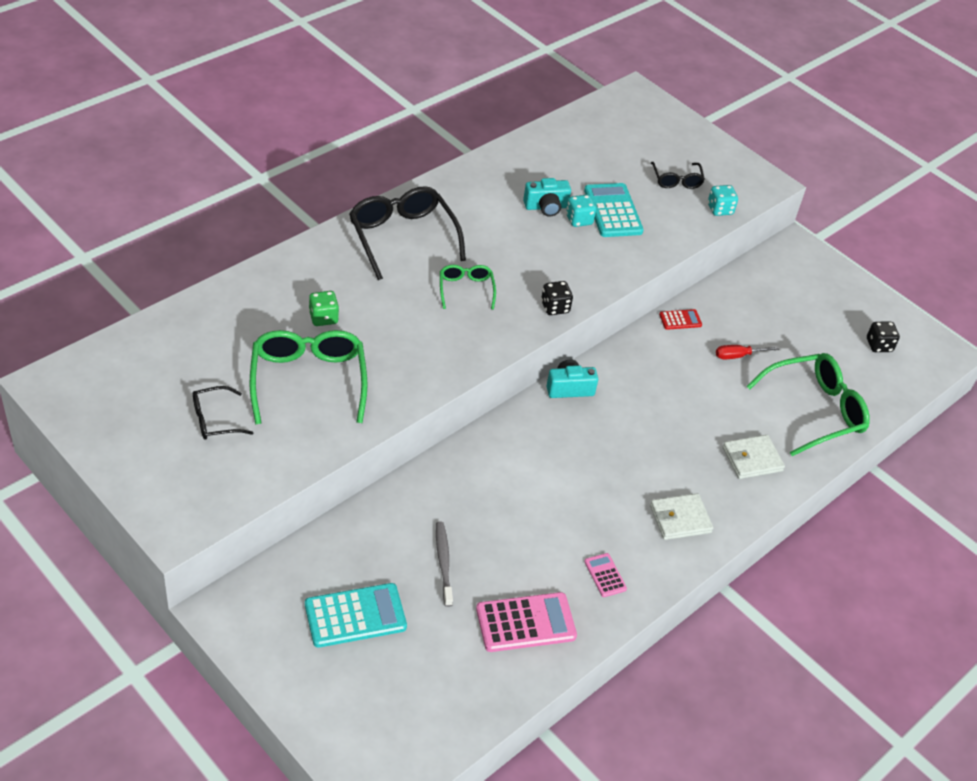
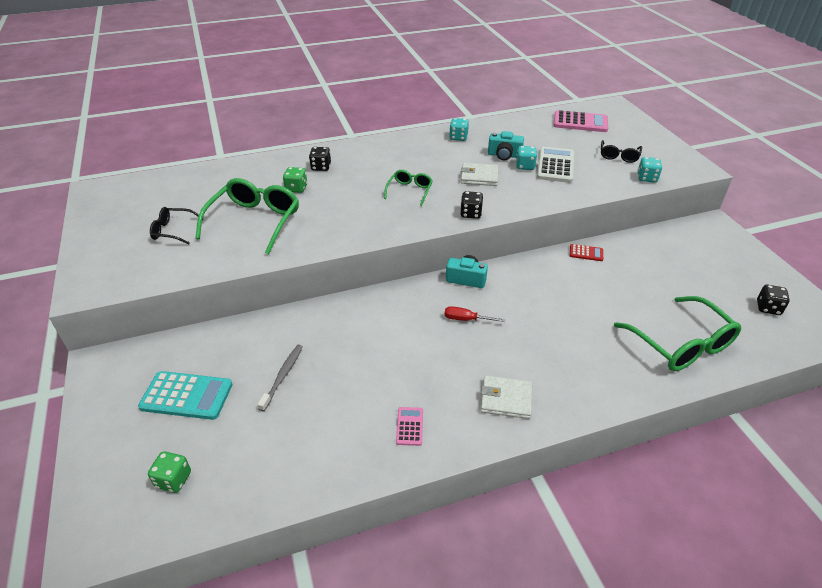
camera: 30 degrees right, 5 degrees down
black glasses [349,186,466,280] -> none
pink calculator [476,592,577,652] -> pink calculator moved to [554,110,608,132]
turquoise calculator [584,183,644,237] -> white calculator [537,147,574,183]
red screwdriver [716,345,779,359] -> red screwdriver moved to [444,306,506,322]
white wallet [723,435,785,479] -> white wallet moved to [461,163,498,186]
green glasses [747,353,870,456] -> green glasses turned 60 degrees clockwise [614,296,741,371]
none -> green dice [148,451,191,493]
none -> black dice [309,147,331,171]
none -> turquoise dice [449,118,469,141]

